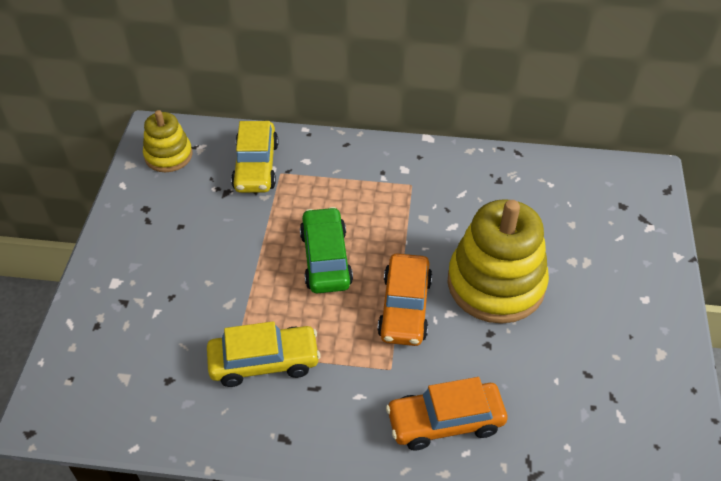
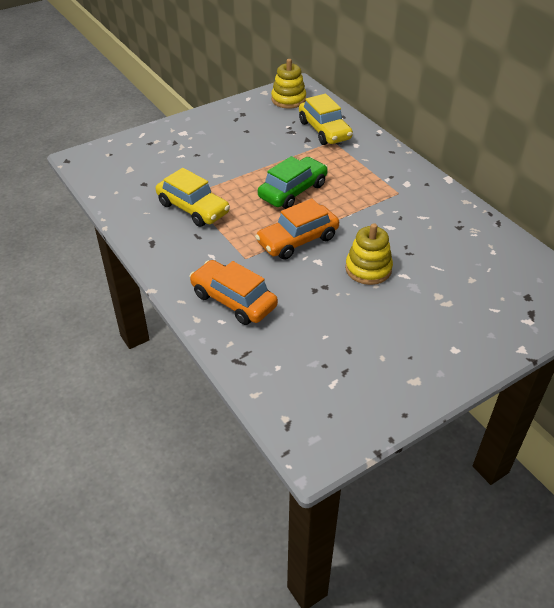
camera: 50 degrees right, 5 degrees down
yellow car [231,121,278,193] -> yellow car turned 75 degrees counterclockwise [299,94,353,145]
yellow stacking toy [448,199,549,324] -> yellow stacking toy [345,223,393,285], size x0.55

